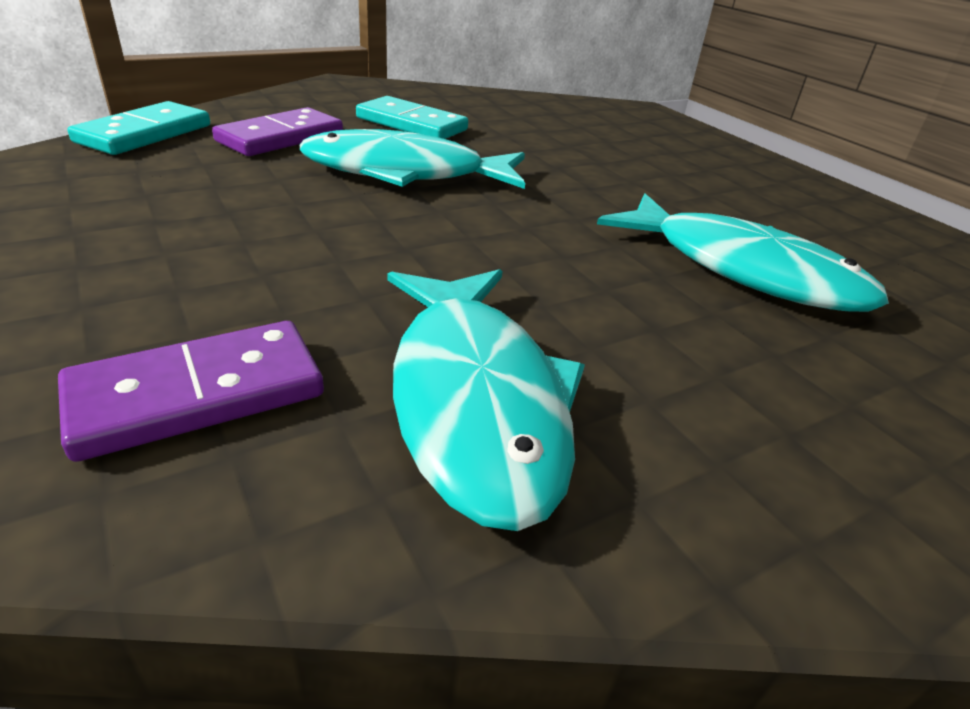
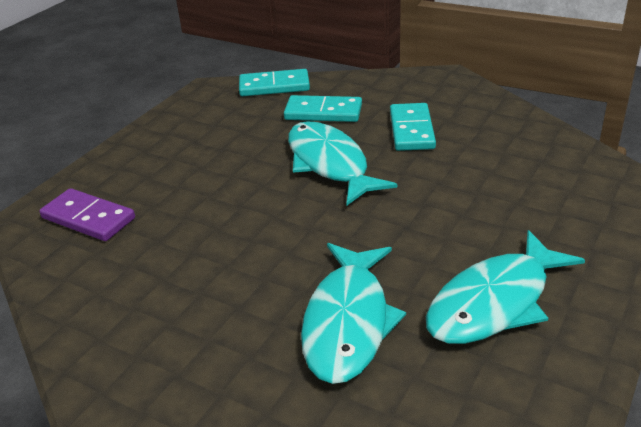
camera: 65 degrees right, 0 degrees up
purple domino [212,107,343,156] -> turquoise domino [284,95,362,122]
turquoise fish [387,269,585,531] -> turquoise fish moved to [426,230,585,344]

